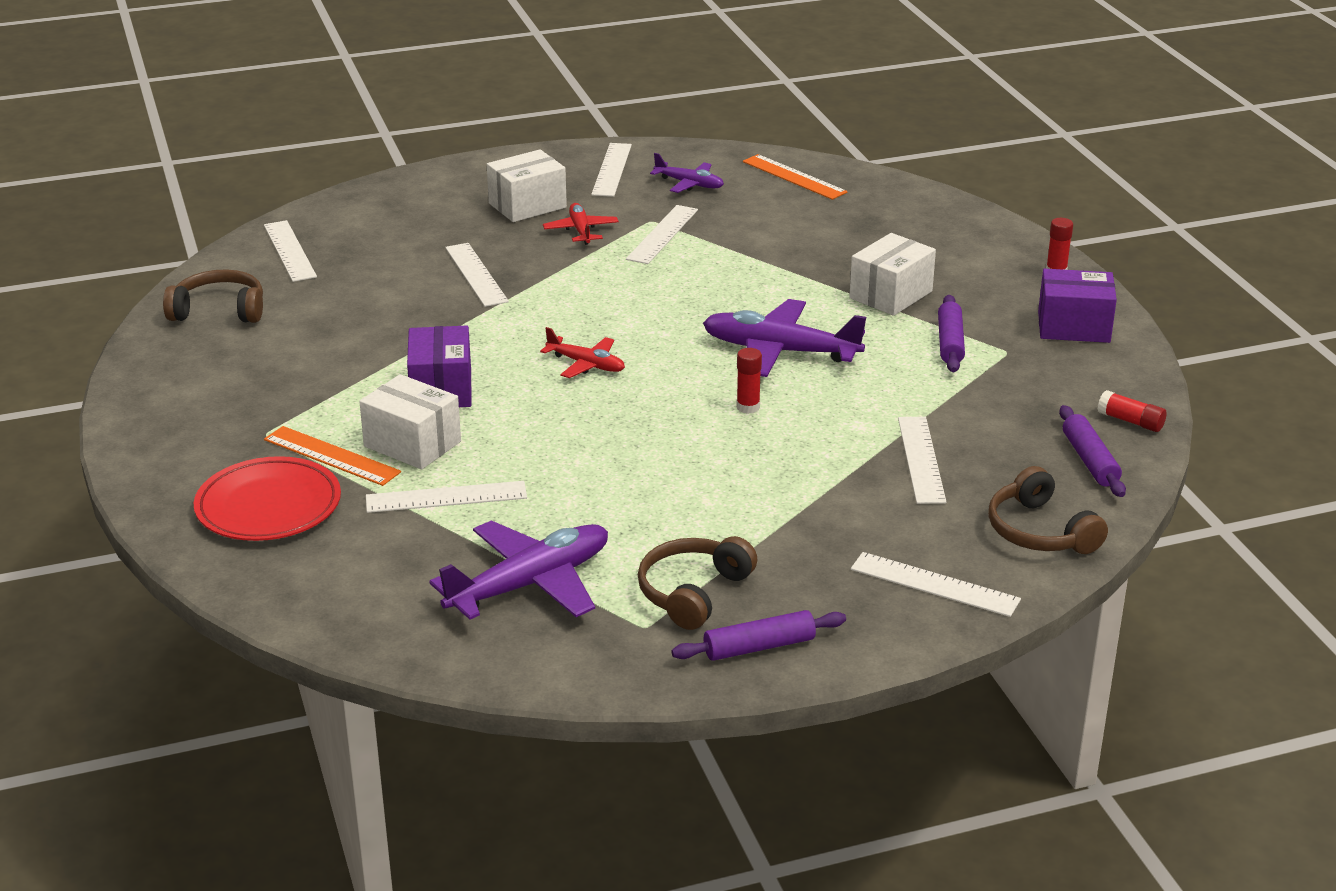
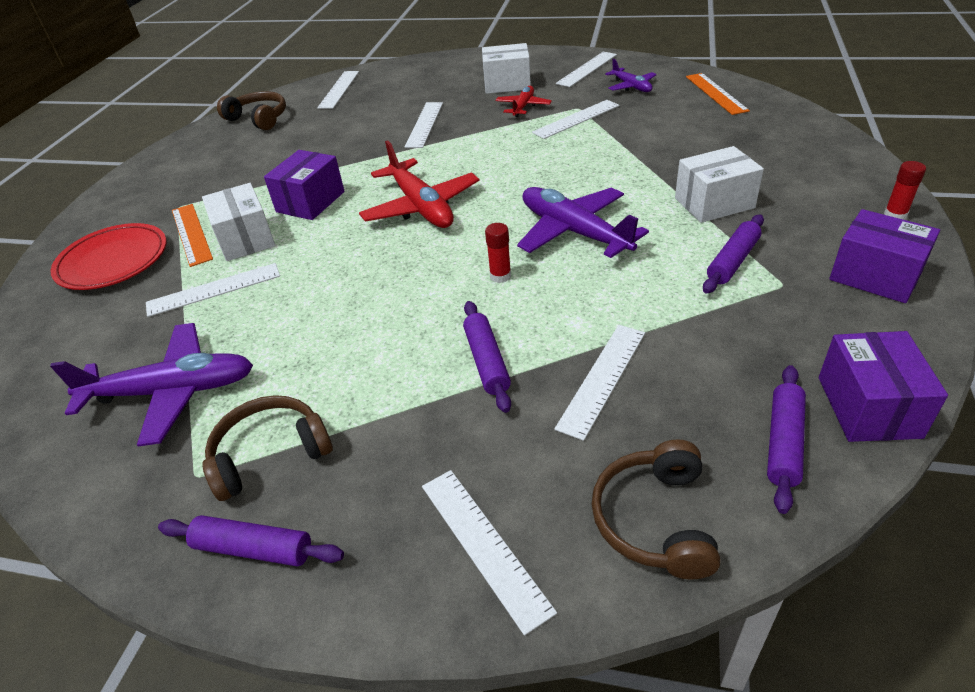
camera: 35 degrees right, 10 degrees up
white ruler [366,481,527,513] -> white ruler turned 45 degrees counterclockwise [146,263,280,317]
red plane [540,327,625,378] -> red plane [359,140,480,228], size x1.82
red glue stick [1098,390,1167,432] -> purple box [819,331,948,442]
none -> purple rolling pin [463,301,511,413]

